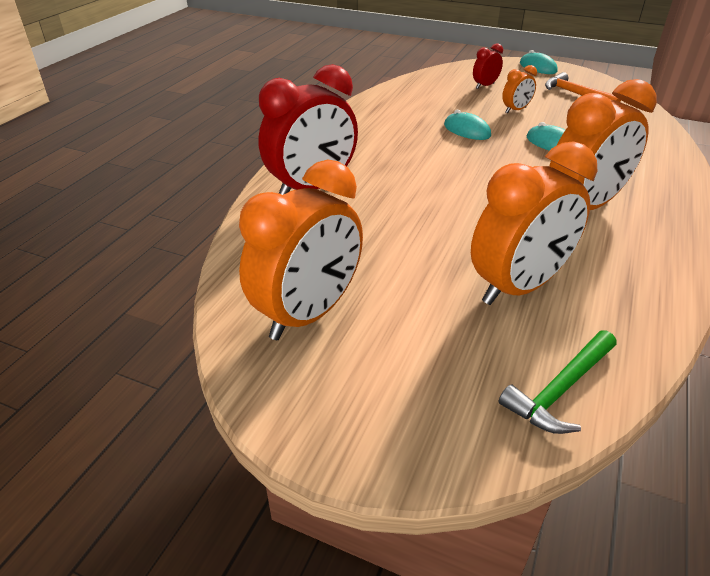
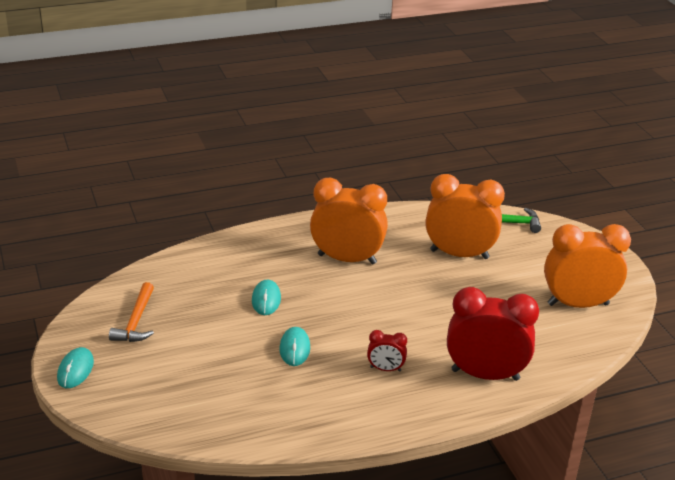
camera: 135 degrees left, 5 degrees down
red clock [473,43,503,89] -> red clock moved to [367,330,407,371]
orange clock [502,65,537,113] -> none

